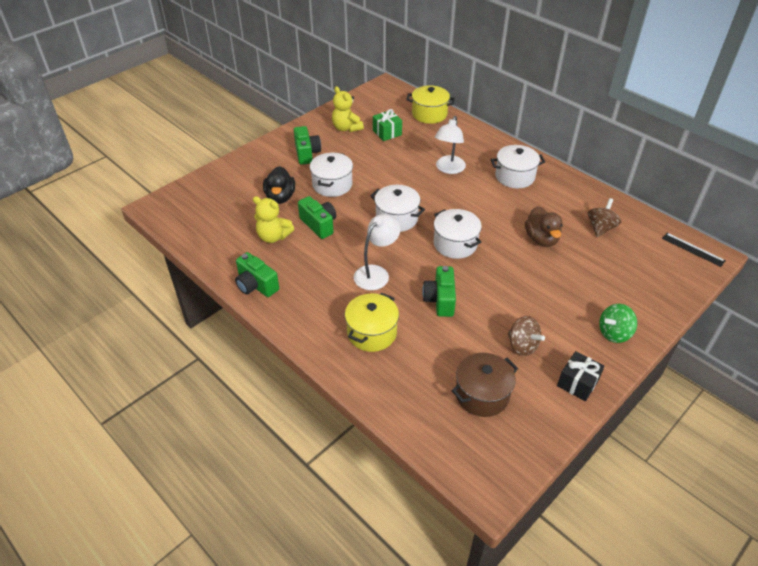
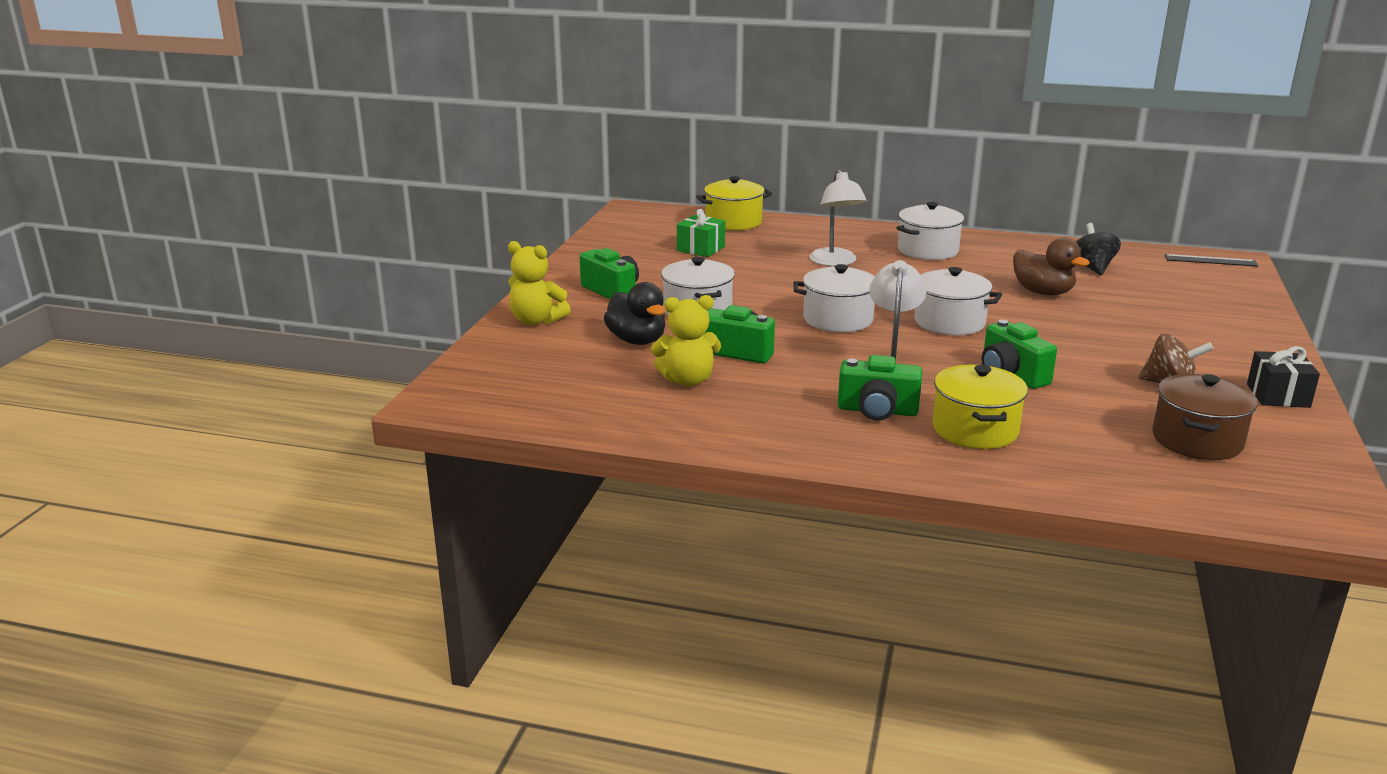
camera: 30 degrees left, 20 degrees down
green camera [235,252,279,297] -> green camera moved to [838,355,922,421]
yellow teddy bear [332,86,364,132] -> yellow teddy bear moved to [508,241,571,325]
brown spinning top [588,198,621,237] -> black spinning top [1076,223,1121,275]
green spinning top [599,304,637,343] -> none

